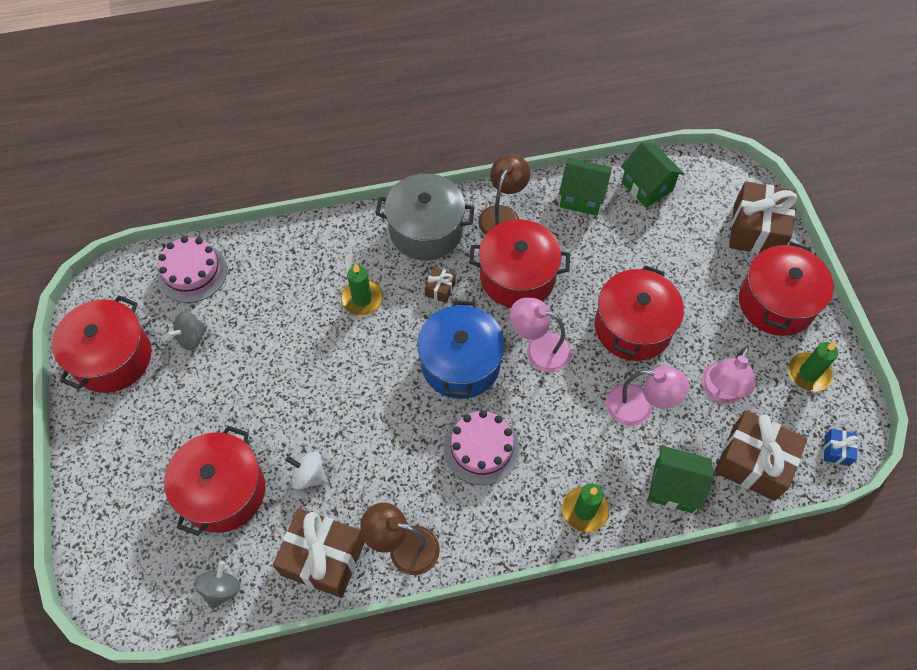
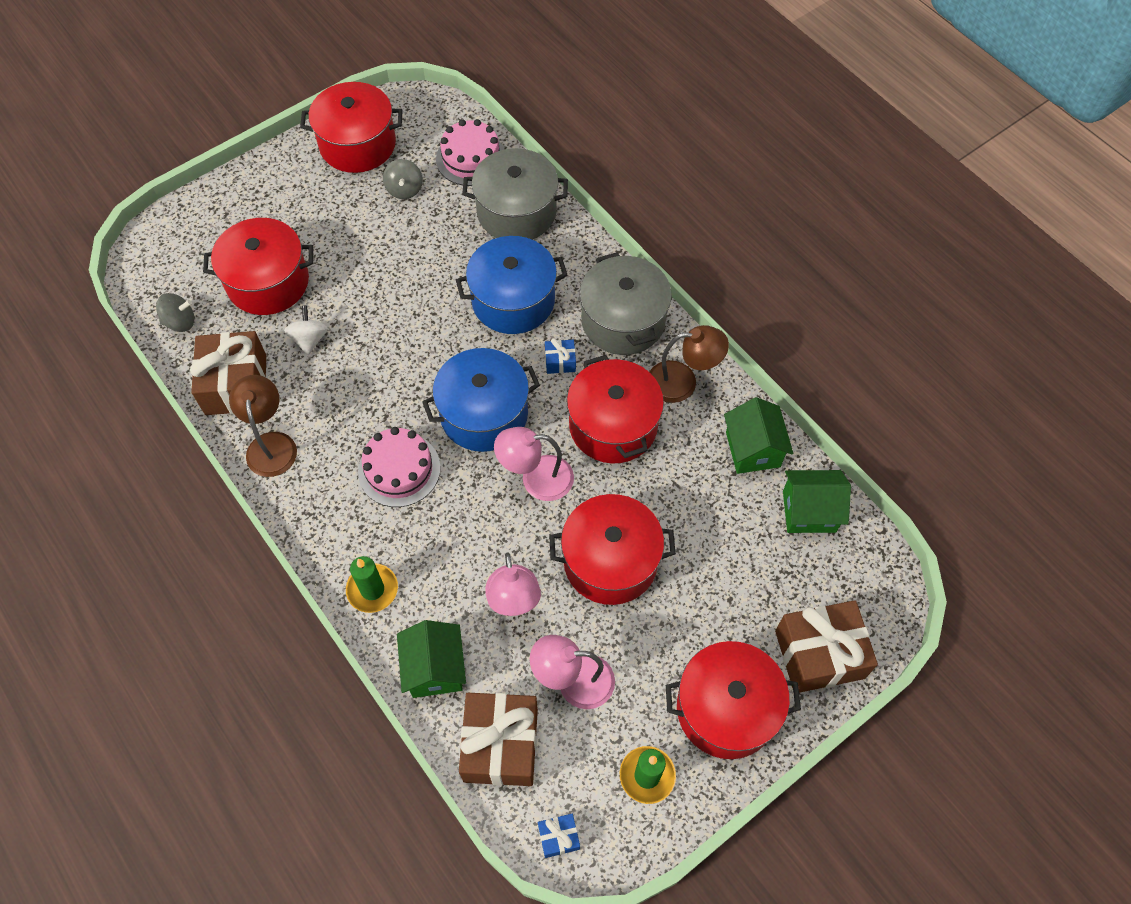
camera: 65 degrees right, 0 degrees up
grey spinning top [167,311,207,350] -> grey spinning top turned 120 degrees counterclockwise [383,159,423,199]
green candle [341,264,383,316] -> blue pot [456,236,567,334]
brown gift [425,267,456,303] -> blue gift [545,338,576,374]
pink lamp [510,298,572,372] -> pink lamp turned 90 degrees counterclockwise [494,427,574,501]
green house [621,142,684,208] -> green house turned 60 degrees clockwise [783,470,851,533]
none -> grey pot [462,148,568,240]

